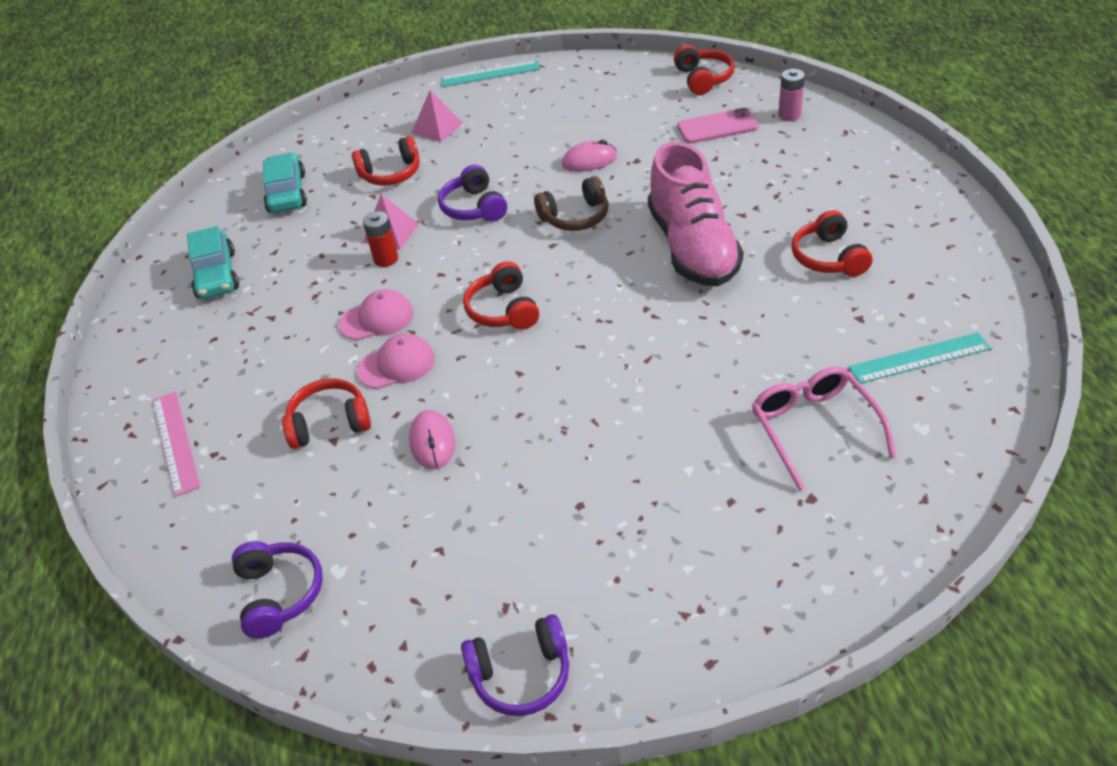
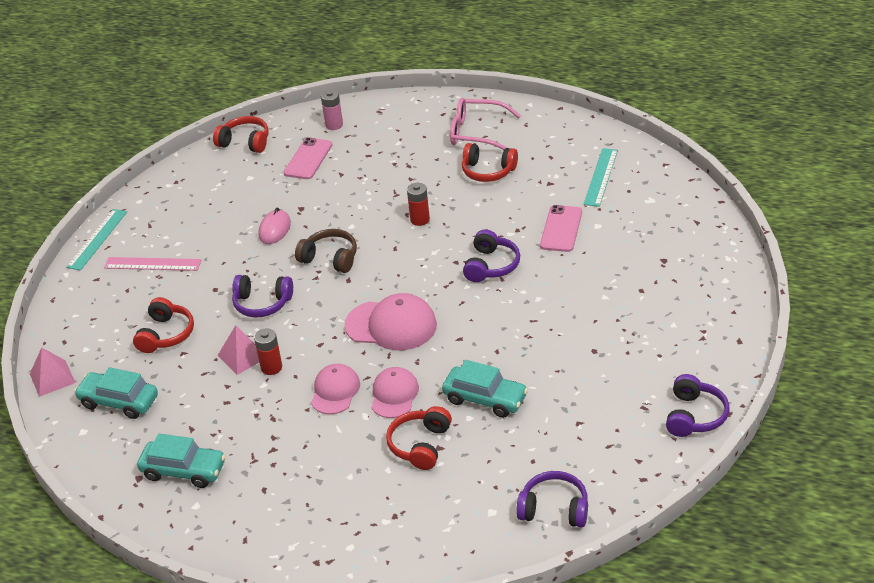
camera: 60 degrees left, 5 degrees down
pink ruler [153,391,200,497] -> pink ruler moved to [104,257,201,271]
pink mouse [409,410,455,469] -> turquoise car [442,360,528,418]
pink pyramid [412,90,463,142] -> pink pyramid moved to [30,348,75,397]
red headphones [463,261,539,330] -> pink cap [344,293,437,350]
brown headphones [534,176,608,231] -> brown headphones turned 75 degrees counterclockwise [295,229,357,273]
pink shoe [648,142,744,286] -> red battery [407,183,430,226]
pink glasses [752,367,896,491] -> pink glasses moved to [450,98,521,150]
none -> purple headphones [463,229,520,282]
none -> pink phone [540,205,582,252]

